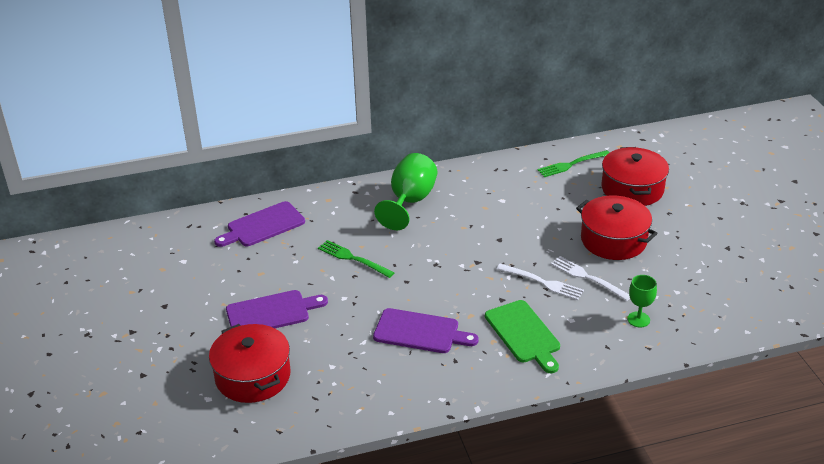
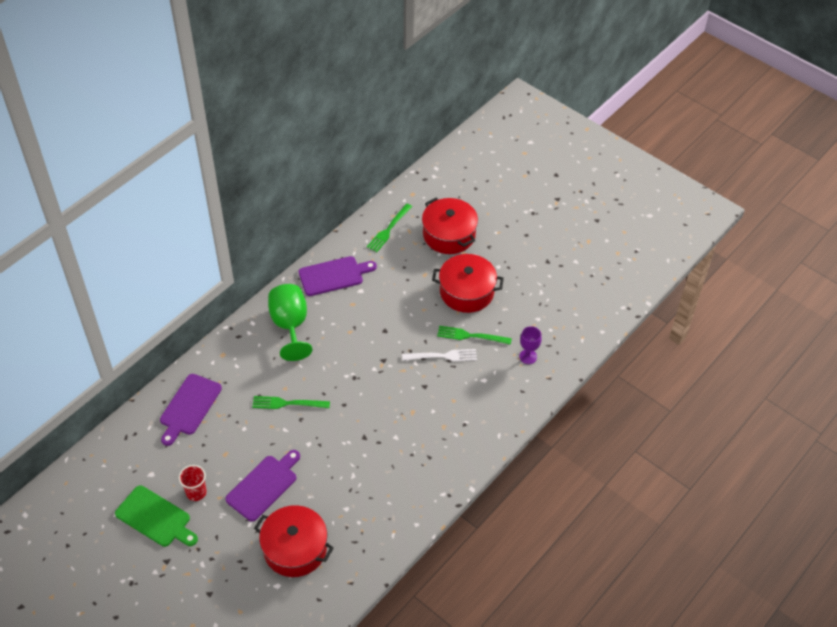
camera: 35 degrees left, 15 degrees up
purple cutting board [373,308,479,353] -> purple cutting board moved to [299,256,377,296]
green cutting board [485,300,560,373] -> green cutting board moved to [115,485,198,547]
white fork [551,256,630,301] -> green fork [437,326,512,345]
green goblet [627,275,657,327] -> purple goblet [519,326,542,364]
none -> red cup [179,465,207,501]

